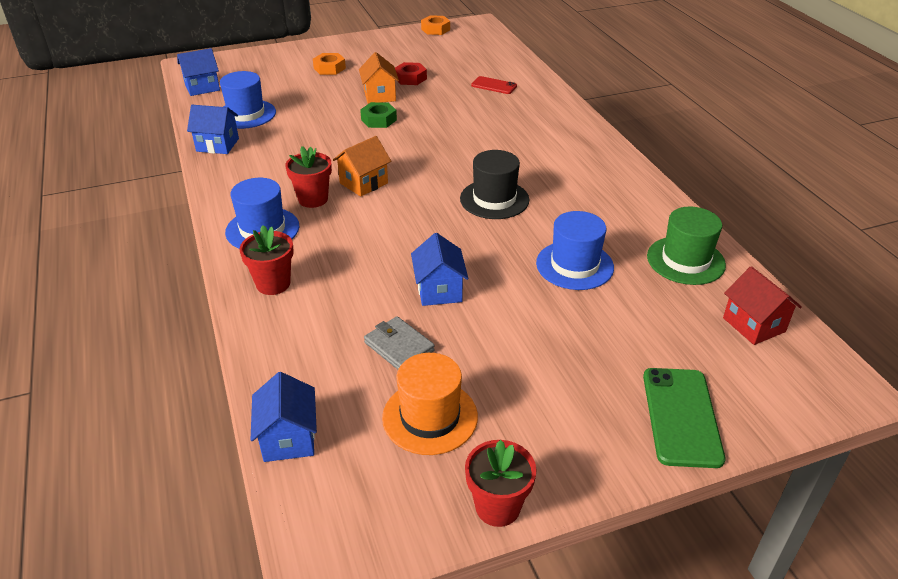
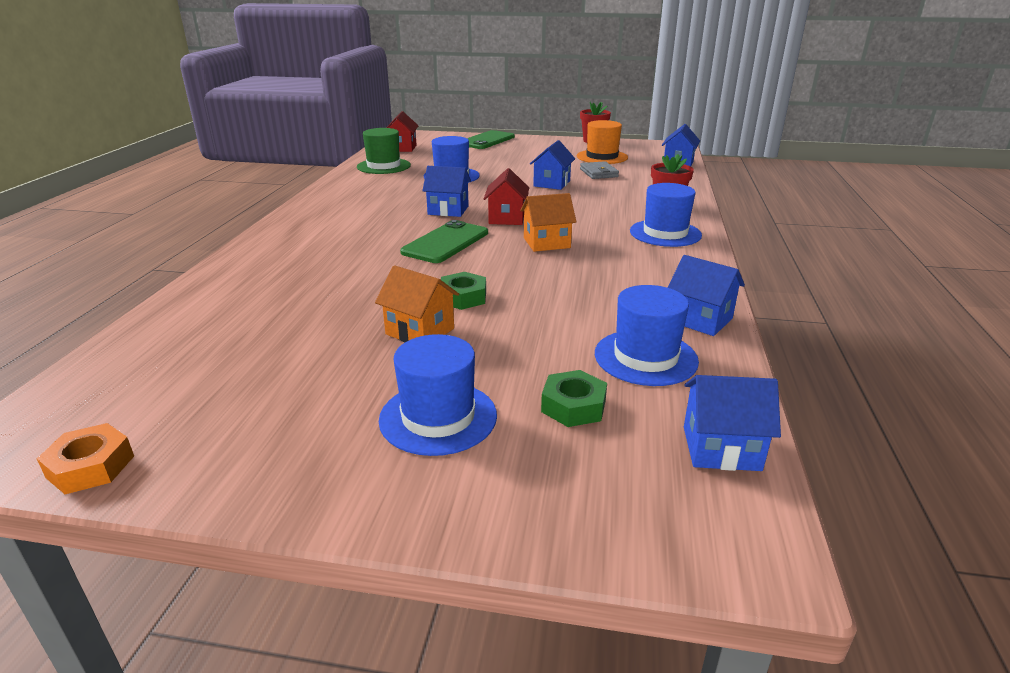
camera: 150 degrees left, 10 degrees down
red flower pot [285,146,332,208] -> none
orange nut [313,53,346,75] -> blue hat [379,334,497,456]
orange house [359,52,399,104] -> orange house turned 75 degrees counterclockwise [375,265,459,342]
red nut [395,62,427,85] -> none
black hat [460,150,529,219] -> blue house [423,166,471,217]
red phone [471,76,517,94] -> none
none -> green phone [400,220,488,263]
none -> red house [484,168,529,225]
none -> green nut [541,370,607,427]

